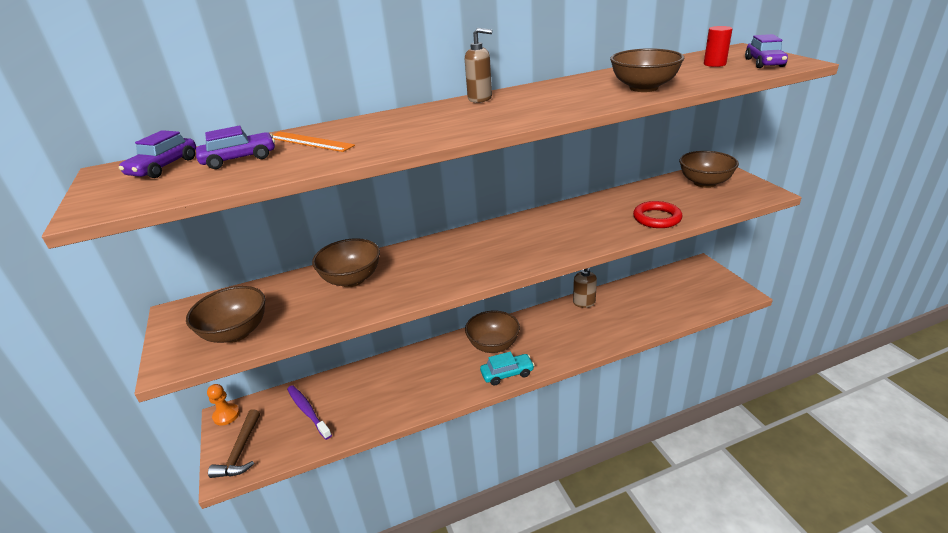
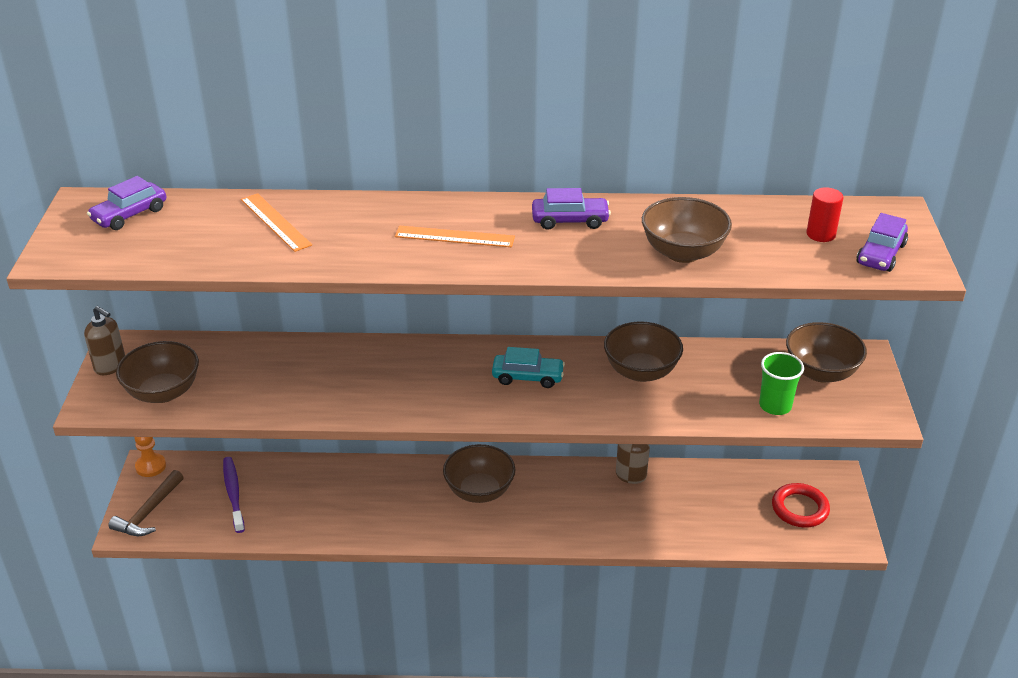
camera: 20 degrees right, 5 degrees up
purple car [196,126,275,169] -> purple car moved to [532,188,611,230]
brown bowl [312,238,380,287] -> brown bowl moved to [604,321,683,382]
brown soap dispenser [465,28,492,103] -> brown soap dispenser moved to [84,306,125,375]
turquoise car [480,352,535,385] -> turquoise car moved to [492,347,565,388]
red ring [633,201,682,228] -> red ring moved to [772,483,830,528]
none -> orange ruler [395,226,515,247]
none -> green cup [759,352,804,415]

